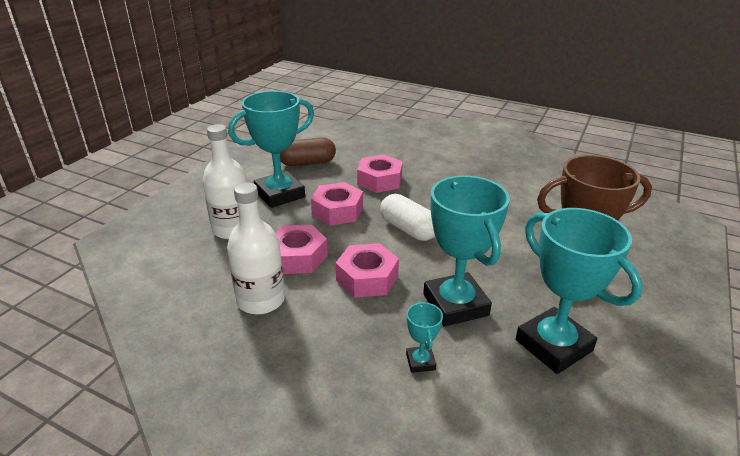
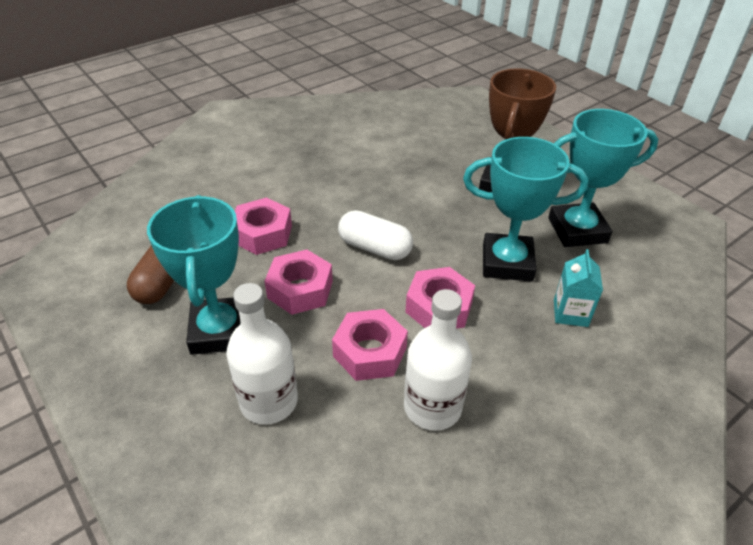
camera: 65 degrees left, 10 degrees up
white capsule [380,194,435,241] -> white capsule turned 45 degrees clockwise [338,210,413,260]
turquoise trophy [406,301,443,373] -> turquoise carton [554,249,603,327]

